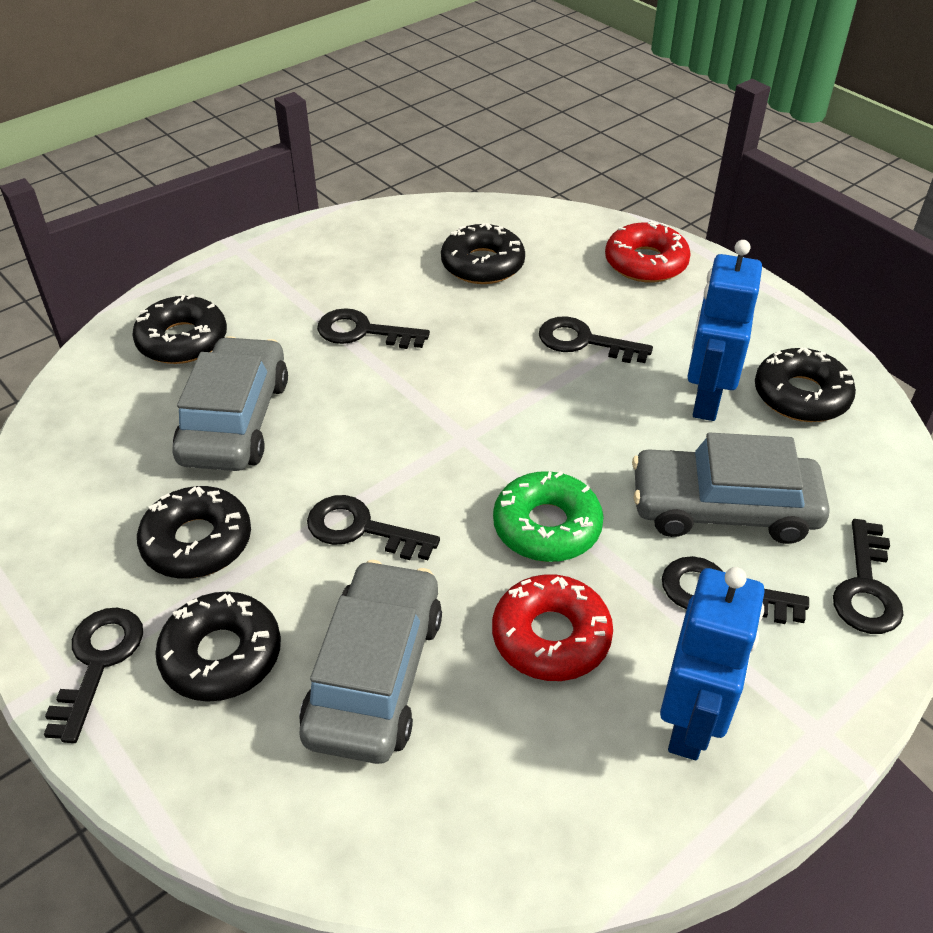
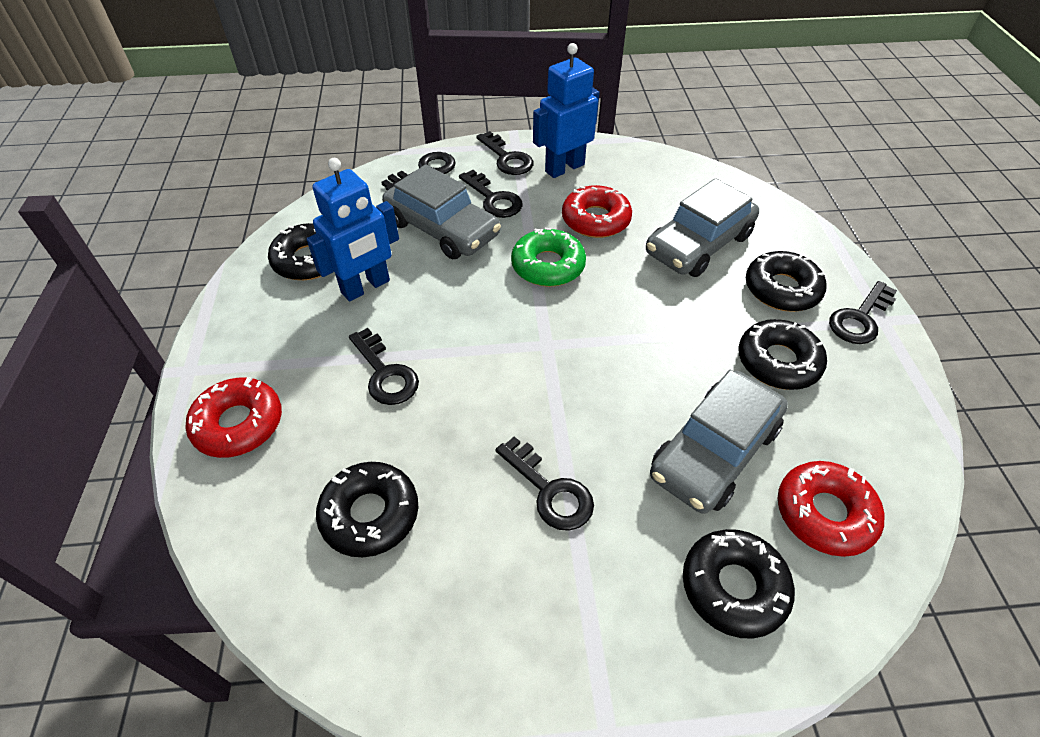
camera: 145 degrees left, 5 degrees up
black key [307,495,440,560] -> black key moved to [476,131,534,175]
none -> red donut [778,461,884,557]

